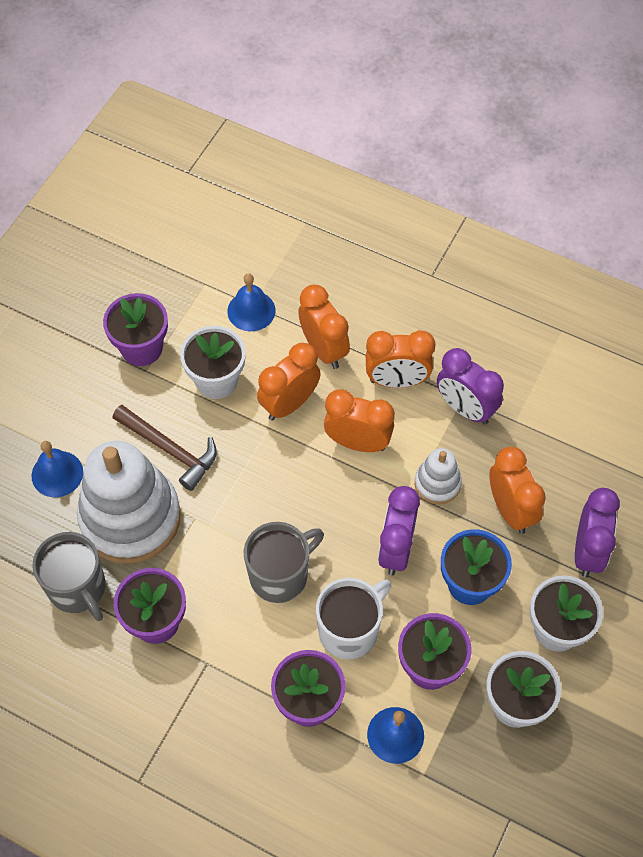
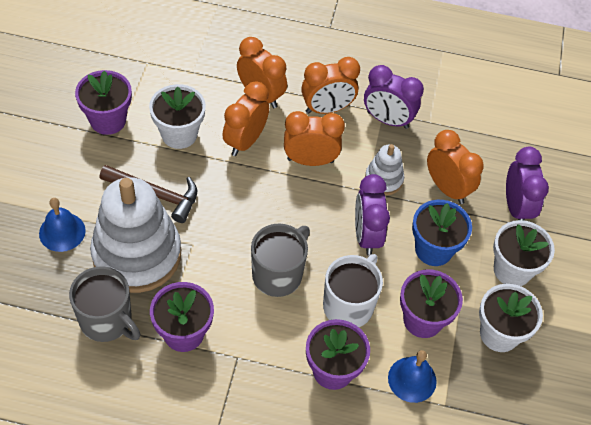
camera: 20 degrees left, 5 degrees down
blue bell [227,273,276,331] -> none

